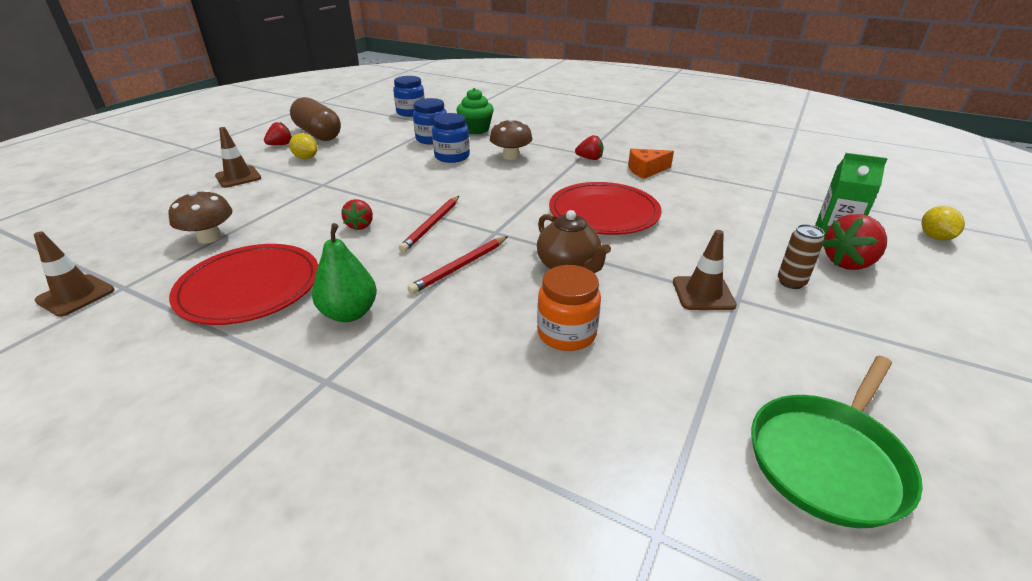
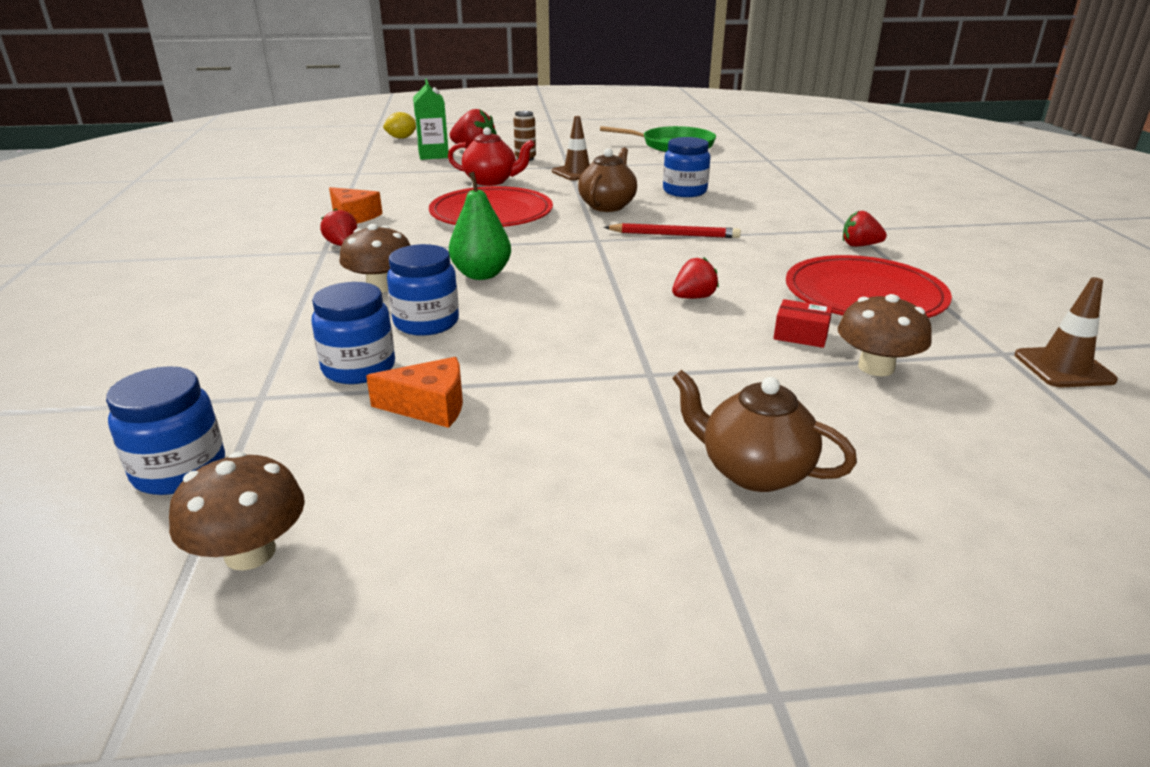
camera: 125 degrees left, 5 degrees down
brown traffic cone [215,127,261,188] -> brown teapot [672,370,857,492]
red strawberry [264,122,292,145] -> red strawberry moved to [843,211,887,247]
yellow lemon [289,133,318,159] -> none
brown capsule [290,97,341,141] -> none
green pear [312,223,377,322] -> green pear moved to [449,172,511,280]
red pencil [399,196,459,252] -> none
green cupcake [457,88,494,134] -> none
orange jar [537,265,601,351] -> blue jar [663,137,710,197]
none -> brown mushroom [169,451,305,571]
none -> orange cheese [366,357,463,428]
none -> red teapot [448,127,534,186]
none -> red box [773,299,833,348]

